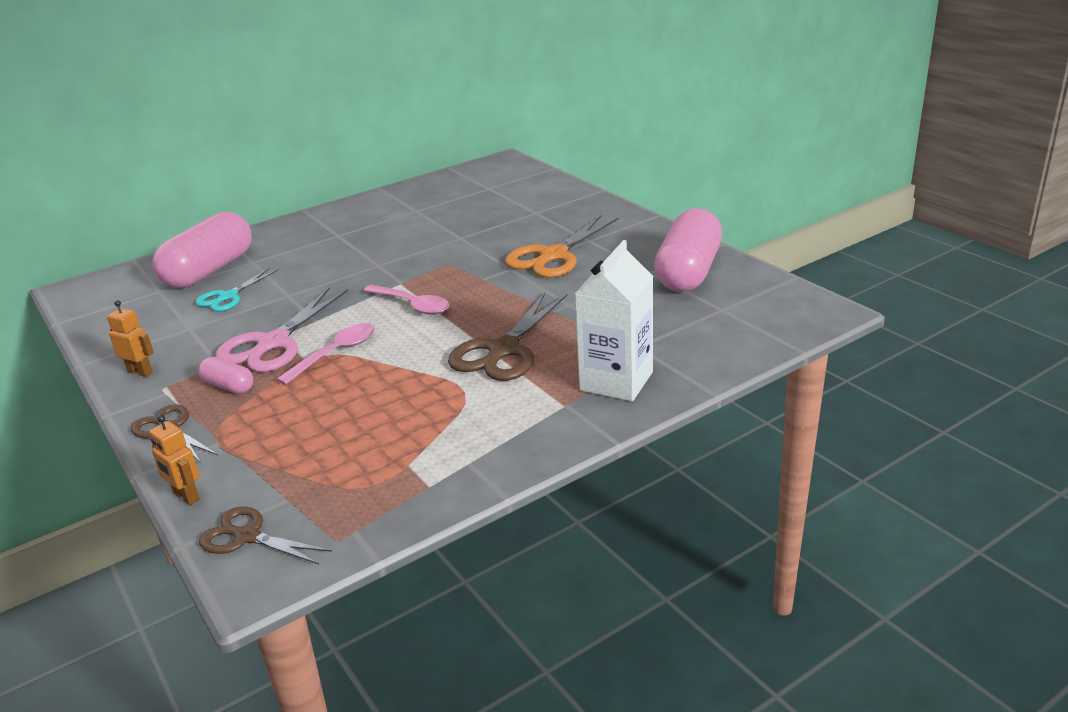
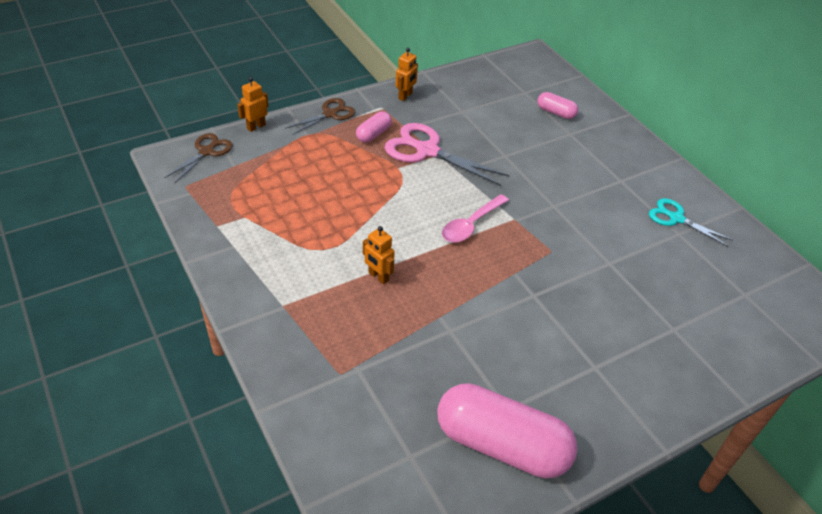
camera: 90 degrees right, 15 degrees up
pink capsule [152,212,252,288] -> pink capsule [537,92,578,119], size x0.46
turquoise scissors [195,268,279,311] -> turquoise scissors moved to [649,198,733,247]
pink spoon [276,323,375,385] -> none
brown scissors [448,293,567,381] -> orange robot [363,226,395,284]
orange scissors [505,215,619,278] -> none
white carton [575,240,653,401] -> none

